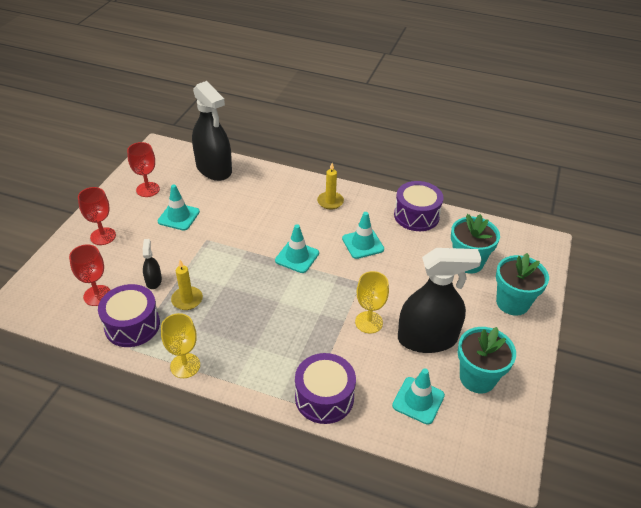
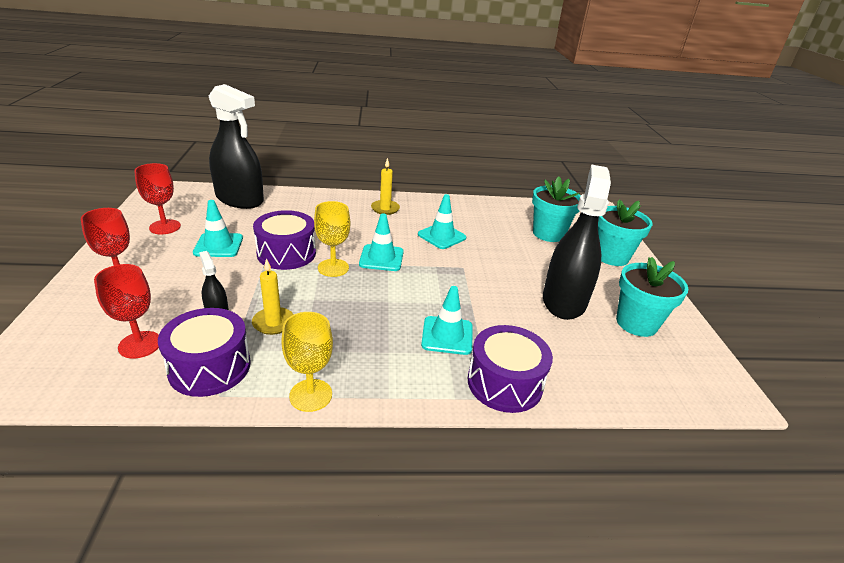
camera: 25 degrees left, 10 degrees down
yellow goblet [355,271,389,333] -> yellow goblet moved to [314,201,350,277]
turquoise traffic cone [392,368,445,425] -> turquoise traffic cone moved to [421,286,473,355]
purple drum [394,181,444,231] -> purple drum moved to [253,210,316,270]
black spray bottle [398,248,482,353] -> black spray bottle turned 45 degrees counterclockwise [543,164,611,320]

